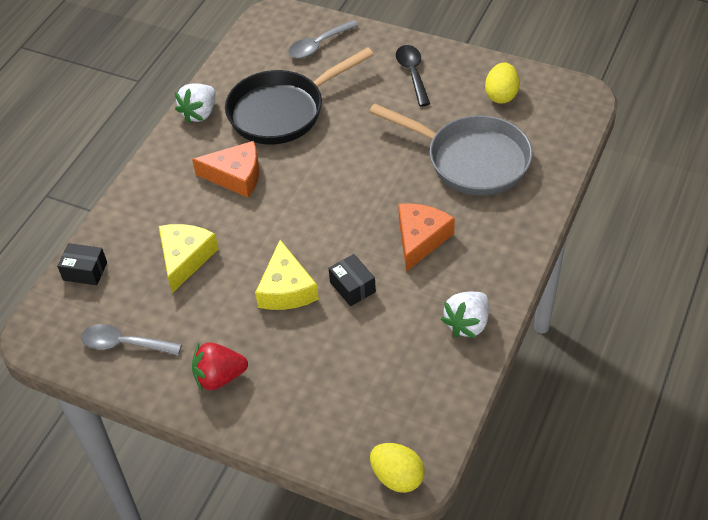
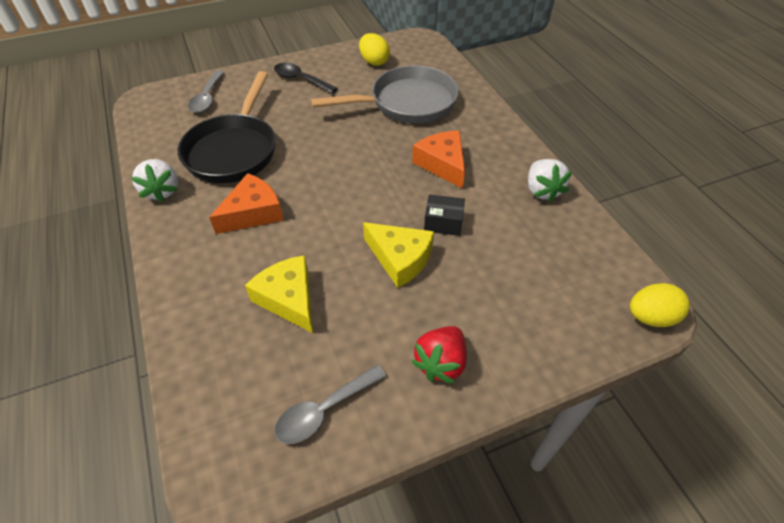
camera: 50 degrees left, 0 degrees up
black box [57,243,107,285] -> none

